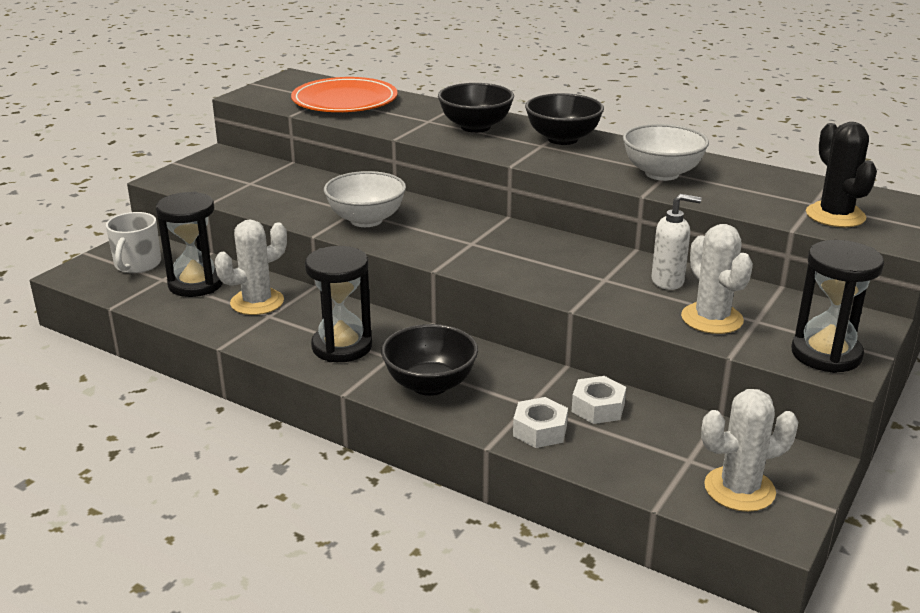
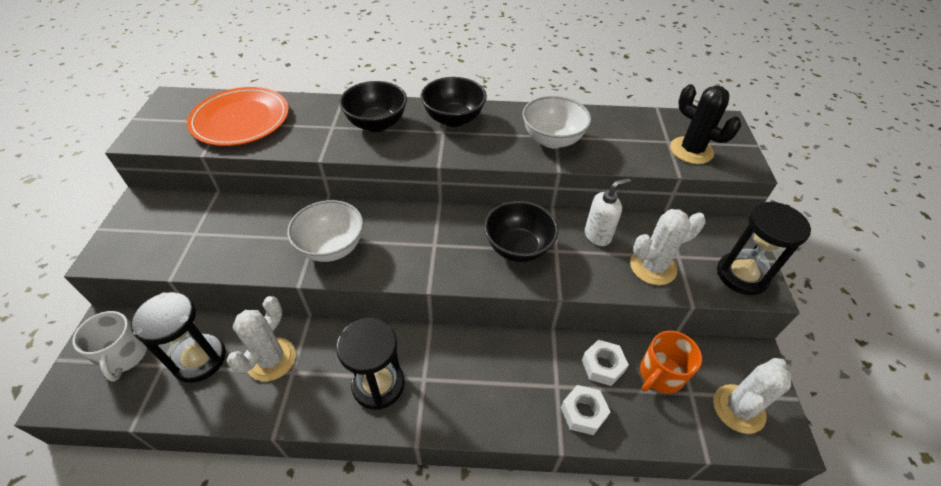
camera: 30 degrees left, 20 degrees up
black bowl [381,324,478,396] -> black bowl moved to [484,201,558,262]
white cactus [681,224,753,334] -> white cactus turned 60 degrees counterclockwise [630,209,705,285]
none -> orange mug [640,331,702,394]

